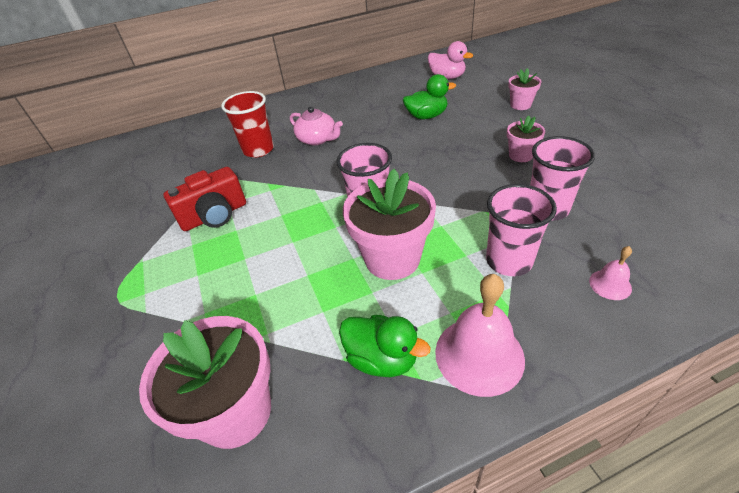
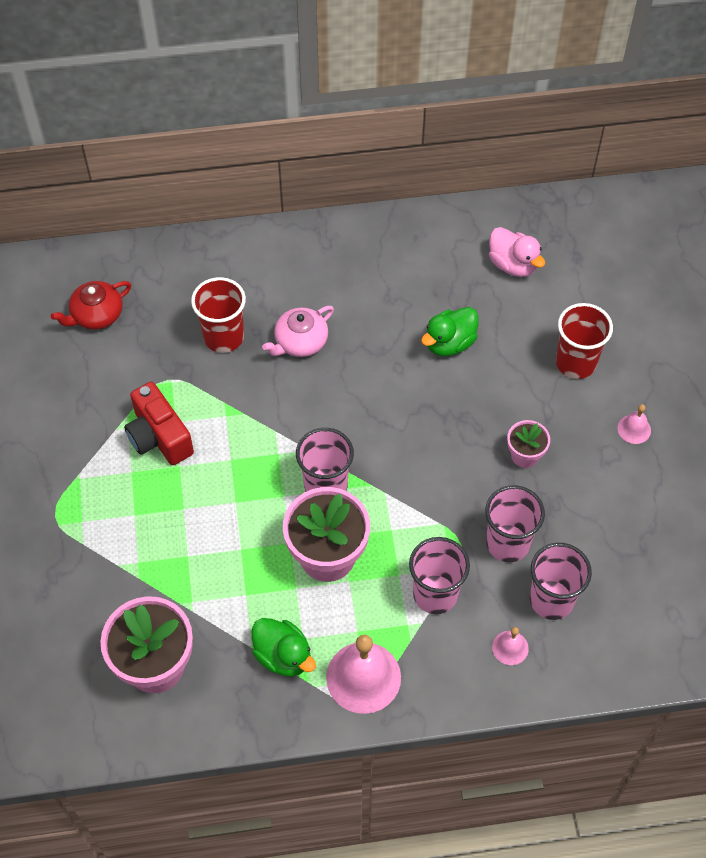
camera: 10 degrees right, 15 degrees up
red camera [163,167,246,231] -> red camera turned 75 degrees clockwise [124,382,194,465]
pink teapot [290,107,343,145] -> pink teapot turned 90 degrees clockwise [262,306,334,357]
green duck [403,74,456,119] -> green duck turned 135 degrees clockwise [421,307,478,356]
pink flower pot [508,68,541,110] -> red cup [556,303,613,379]
none -> red teapot [51,281,131,330]
none -> pink cup [530,543,592,620]
none -> pink bell [618,404,651,444]

